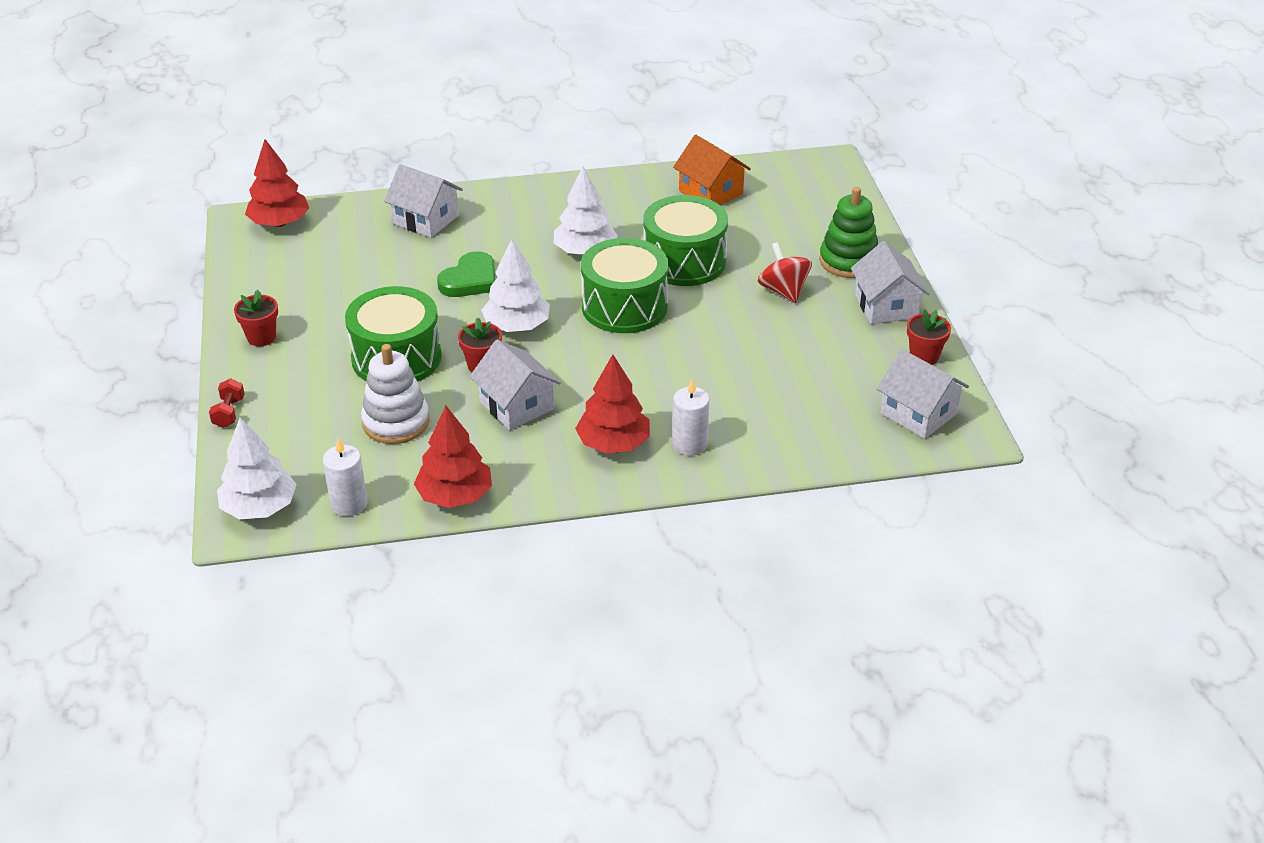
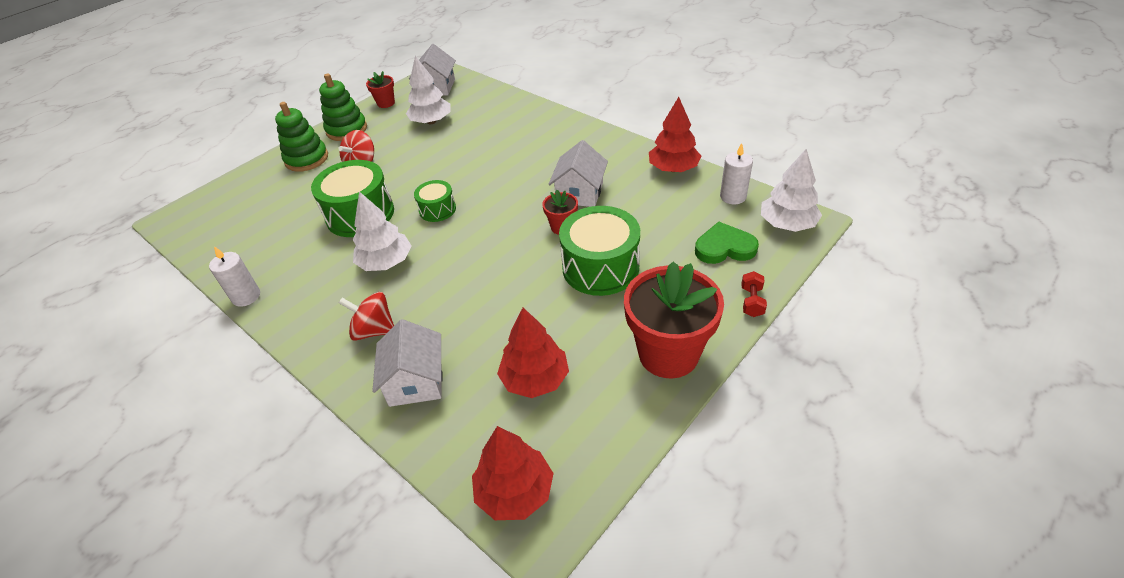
camera: 125 degrees left, 5 degrees up
red dumbbell [209,379,245,428] -> red dumbbell turned 45 degrees counterclockwise [741,271,767,317]
red flower pot [234,290,278,346] -> red flower pot [624,262,724,378], size x2.12
white stacking toy [361,344,430,444] -> none
green heart [437,251,495,297] -> green heart moved to [695,222,759,264]
white tree [481,239,550,332] -> white tree moved to [406,56,451,124]
red tree [575,354,650,454] -> red tree moved to [497,308,569,398]
green drum [581,238,669,333] -> green drum [414,180,456,222], size x0.54
white candle [672,379,710,456] -> white candle moved to [209,246,260,307]
orange house [673,135,751,205] -> none
white house [851,241,930,324] -> green stacking toy [319,73,367,141]
none -> red spinning top [339,292,394,341]

